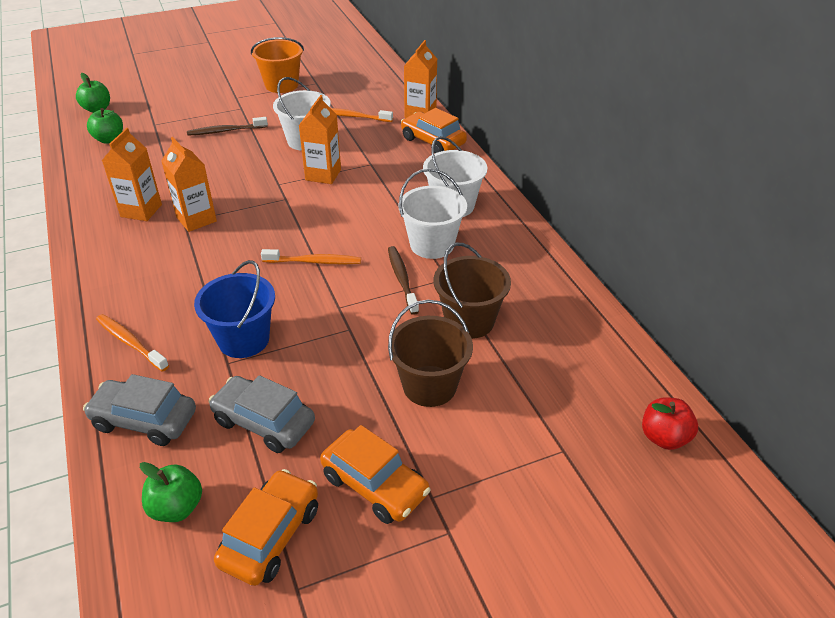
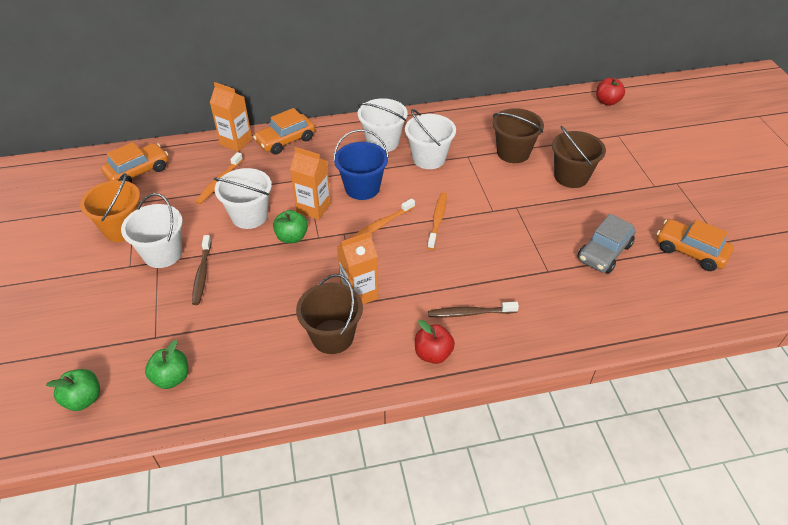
camera: 80 degrees left, 5 degrees up
grey car [83,374,196,446] -> none
orange toothbrush [96,314,169,372] -> orange toothbrush moved to [351,198,415,238]
orange carton [102,128,162,221] -> brown bucket [296,274,363,354]
green apple [140,462,202,522] -> green apple moved to [273,210,308,243]
blue bucket [194,260,275,358] -> blue bucket moved to [333,129,389,200]
orange car [320,425,431,524] -> orange car moved to [101,142,168,183]
brown toothbrush [388,246,419,315] -> brown toothbrush moved to [428,302,519,318]
none -> white bucket [121,193,183,268]
none -> red apple [415,320,455,364]

